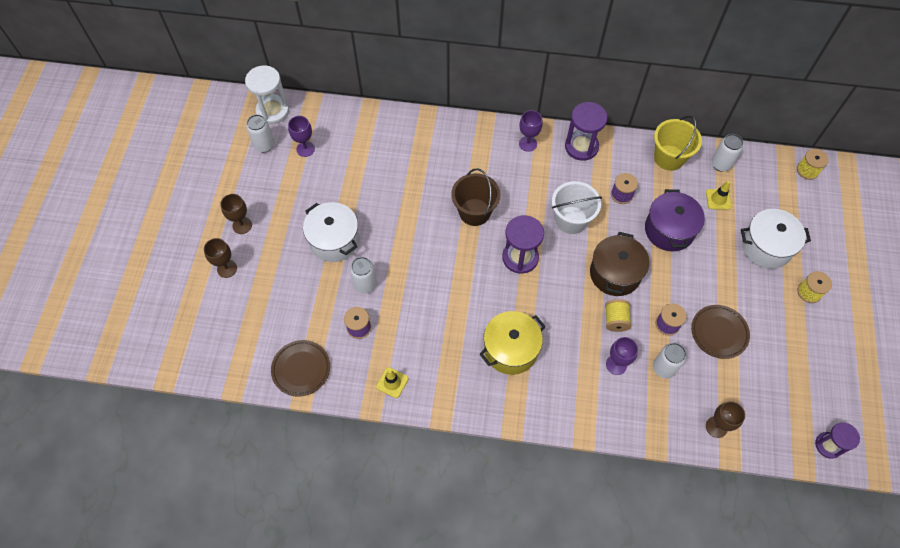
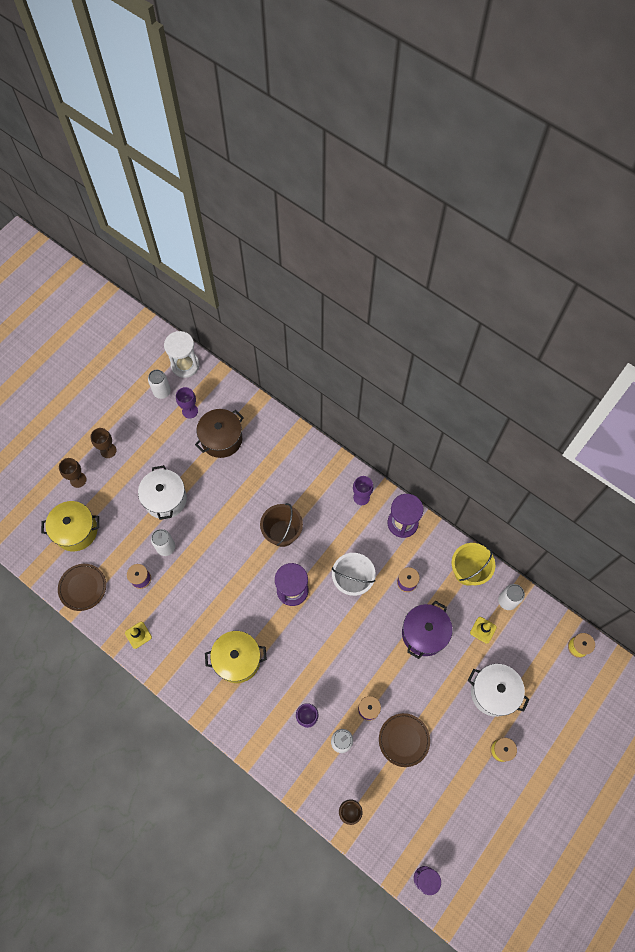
camera: 30 degrees right, 5 degrees up
brown pot [590,232,650,296] -> brown pot moved to [195,409,244,458]
yellow spool [605,299,631,332] -> none
none -> yellow pot [41,501,99,551]

